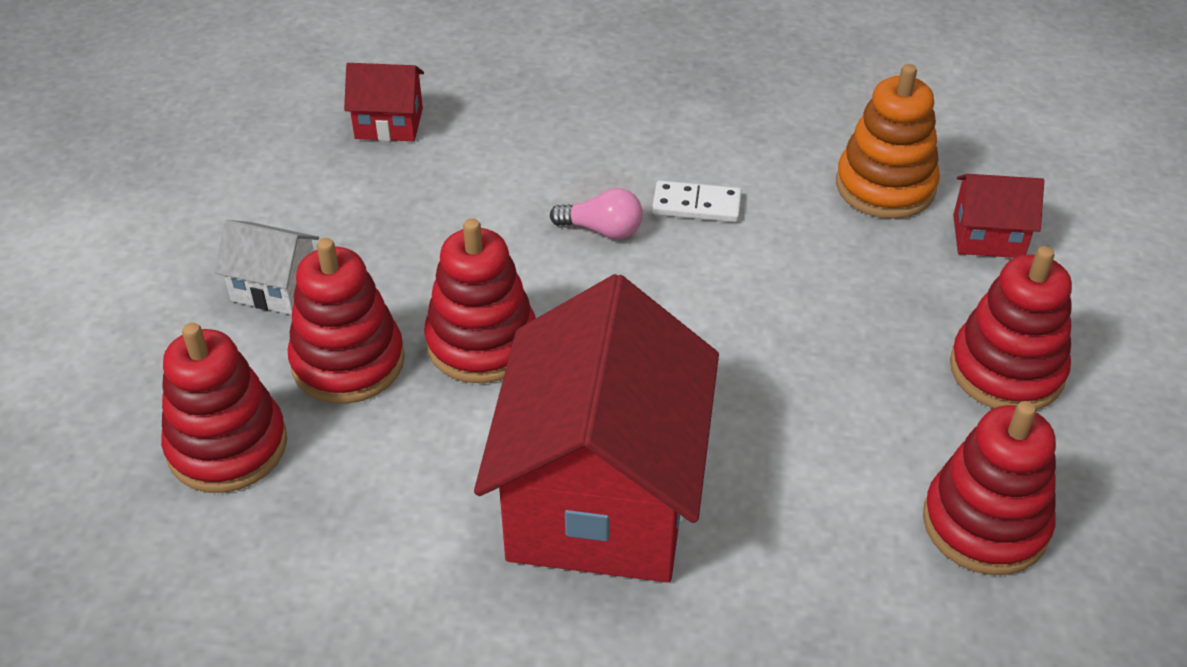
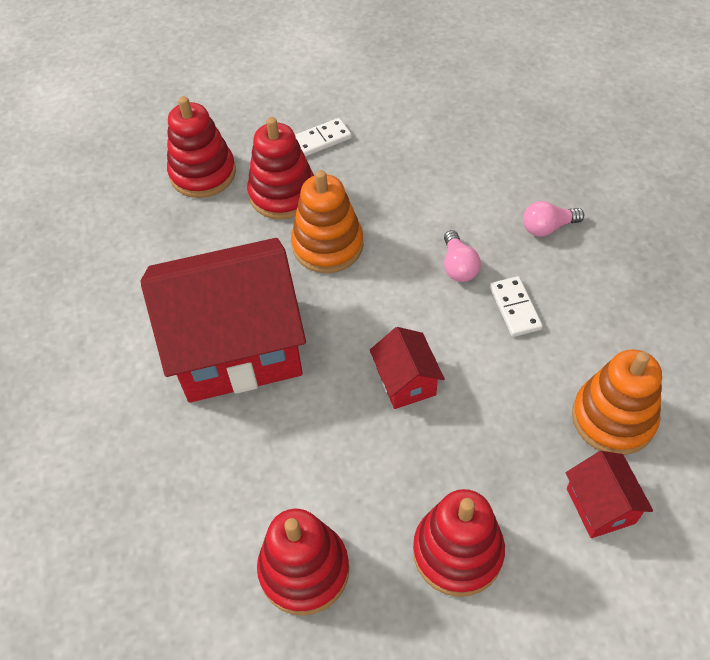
camera: 70 degrees right, 10 degrees up
white house [214,220,319,315] -> white domino [295,118,352,157]
red house [344,63,424,141] -> red house moved to [370,327,445,409]
red stacking toy [424,218,536,383] -> orange stacking toy [291,170,364,273]
none -> pink light bulb [523,201,584,237]

